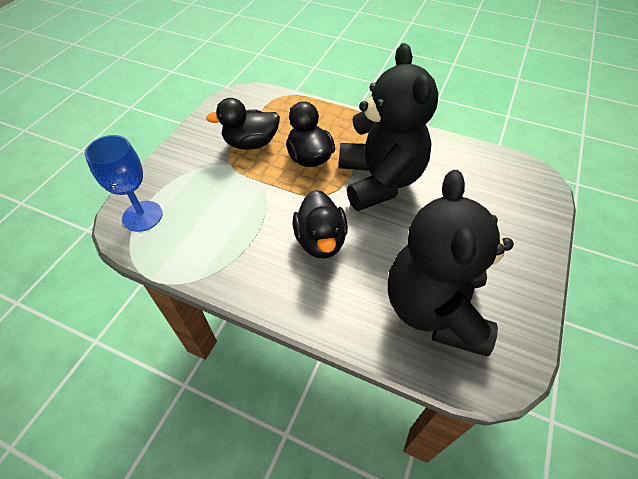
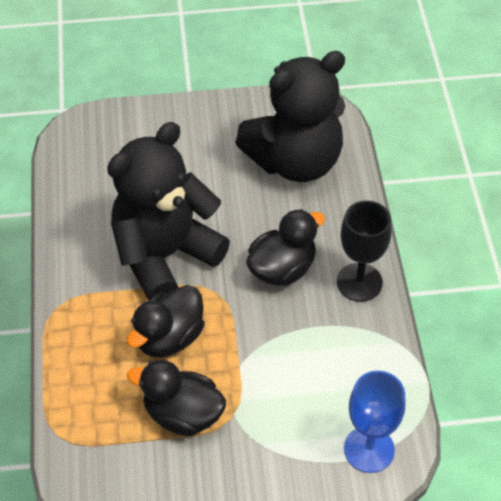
camera: 120 degrees left, 0 degrees up
black duck [206,98,280,150] -> black duck turned 150 degrees clockwise [127,360,226,436]
none -> black goblet [337,200,392,302]

